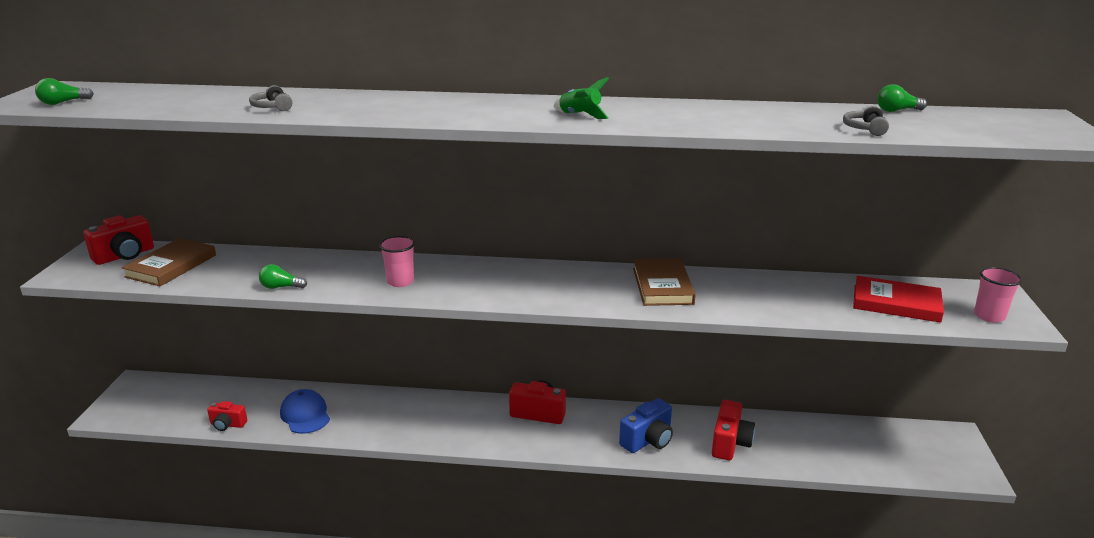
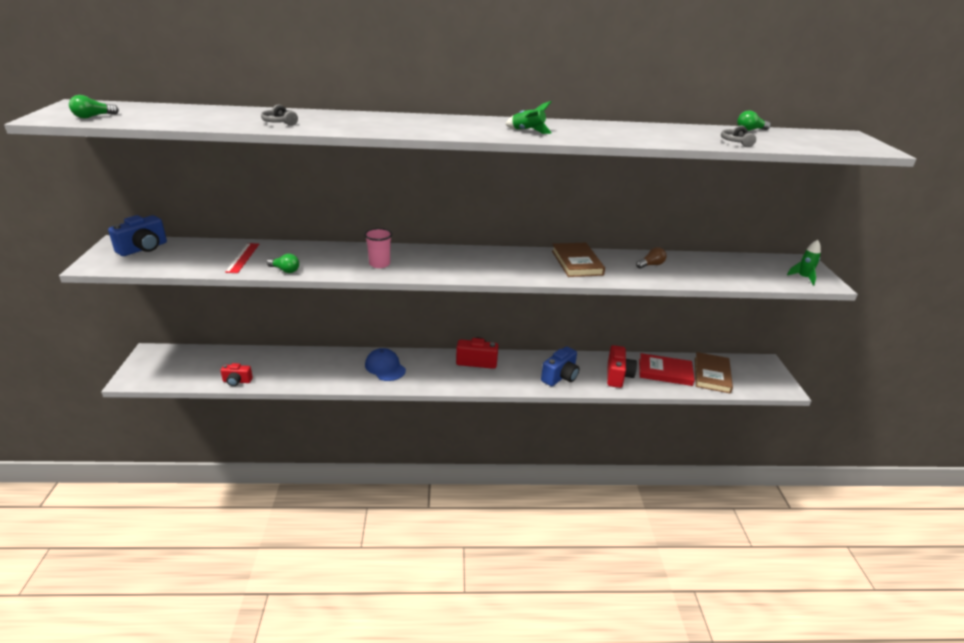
camera: 10 degrees left, 5 degrees up
red camera [83,215,154,265] -> blue camera [108,215,167,256]
brown book [122,238,216,286] -> brown book moved to [695,352,733,394]
green light bulb [259,264,307,289] -> green light bulb turned 150 degrees counterclockwise [267,254,299,273]
blue cap [280,389,330,434] -> blue cap moved to [365,348,406,381]
red book [853,276,944,323] -> red book moved to [639,353,695,386]
pink cup [974,267,1022,323] -> green rocket [787,240,821,286]
none -> red ruler [225,243,259,273]
none -> brown light bulb [636,247,667,269]

